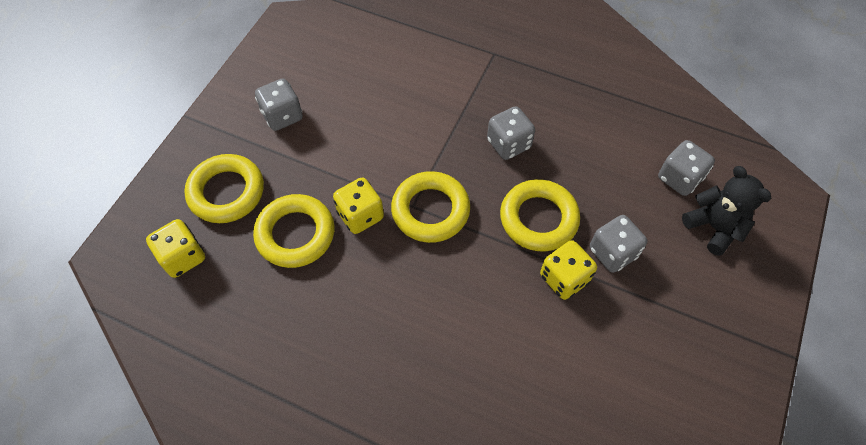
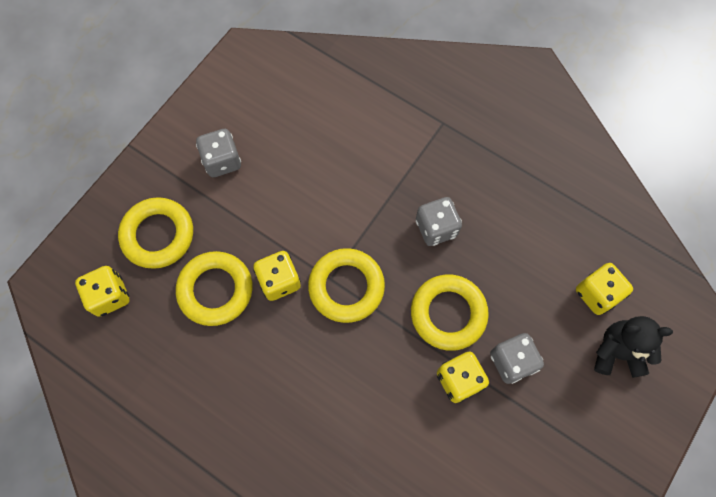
camera: 10 degrees right, 10 degrees up
grey dice [658,140,715,196] -> yellow dice [576,263,633,315]
black teddy bear [682,166,771,256] -> black teddy bear turned 60 degrees counterclockwise [594,316,673,378]

